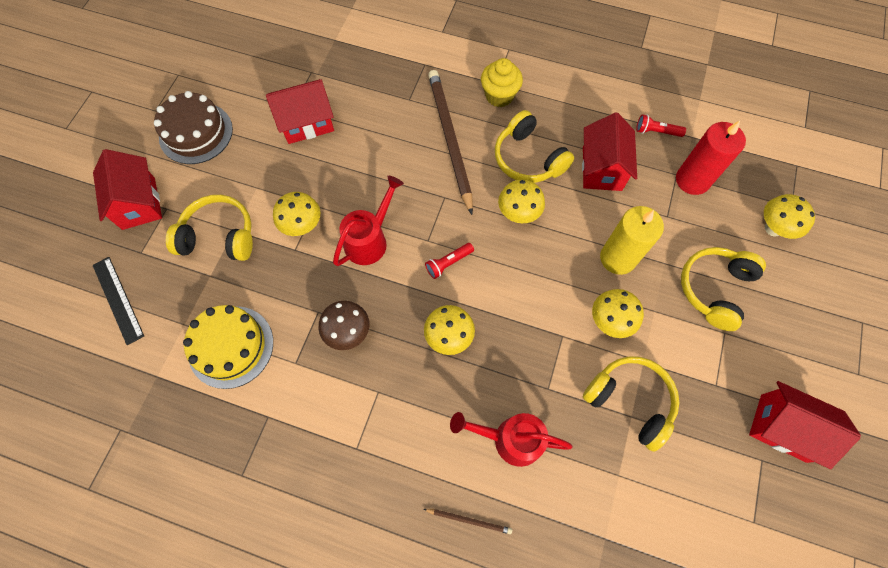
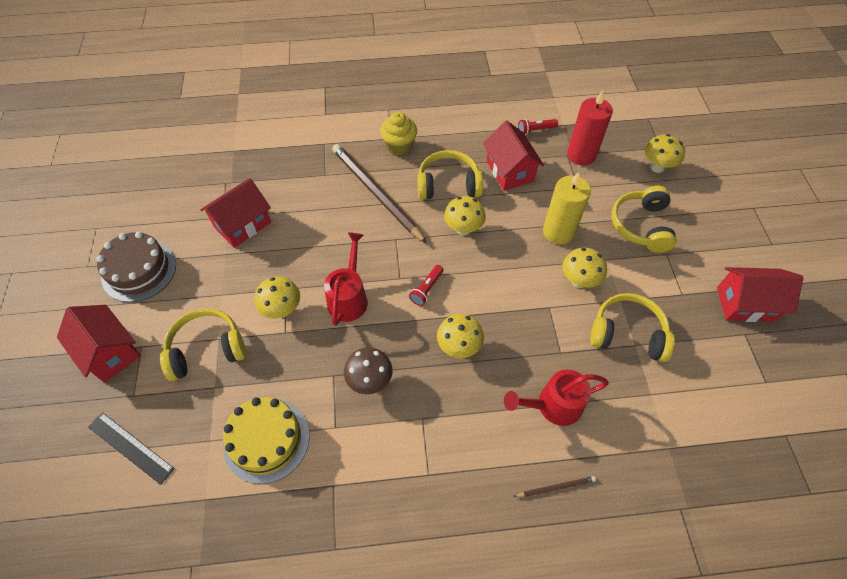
camera: 25 degrees left, 10 degrees down
yellow headphones [495,110,574,183] -> yellow headphones turned 150 degrees clockwise [417,150,483,200]

